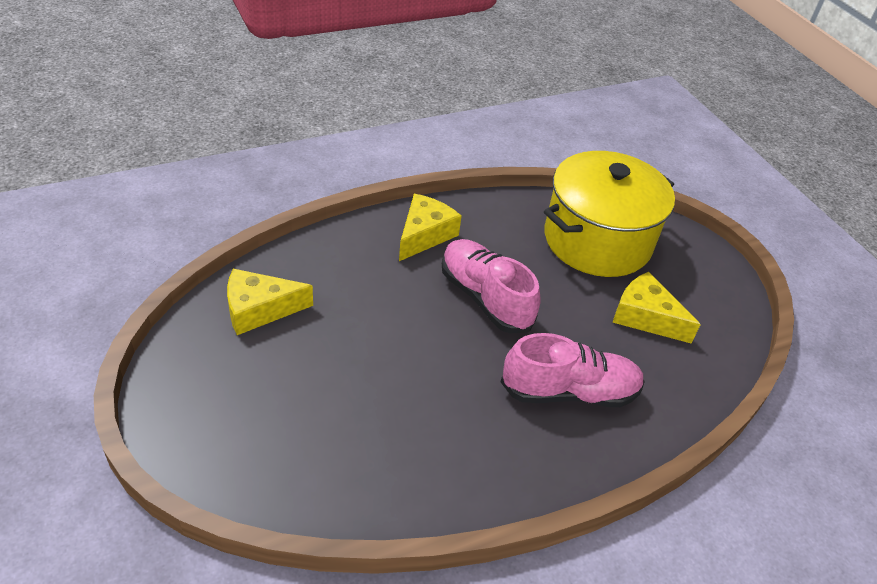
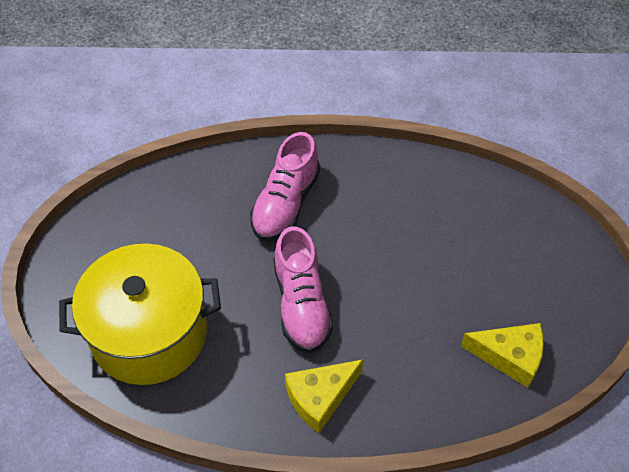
camera: 150 degrees left, 10 degrees up
pink shoe [501,333,645,407] -> pink shoe turned 90 degrees counterclockwise [250,132,320,241]
yellow cheese [613,272,701,343] -> none

